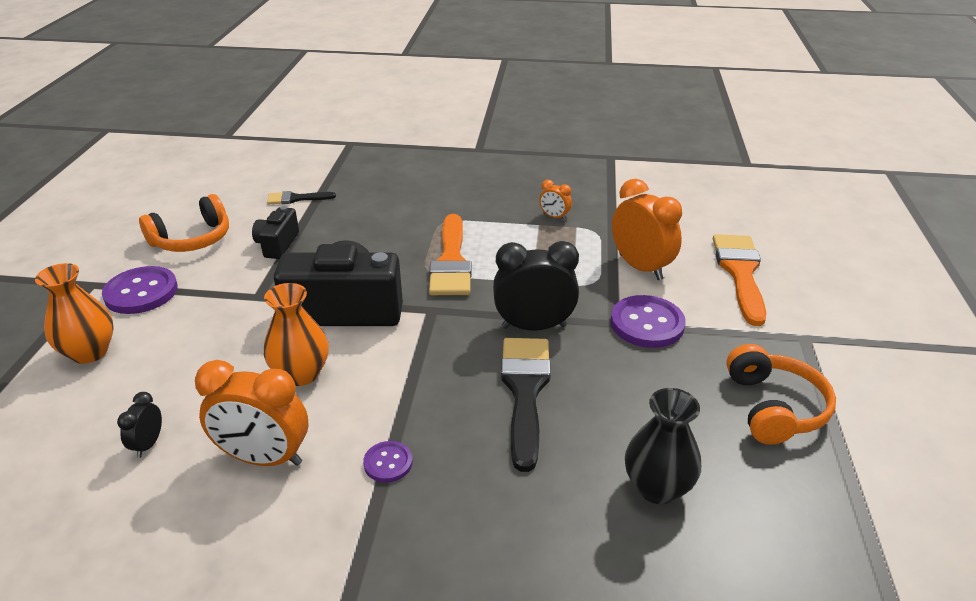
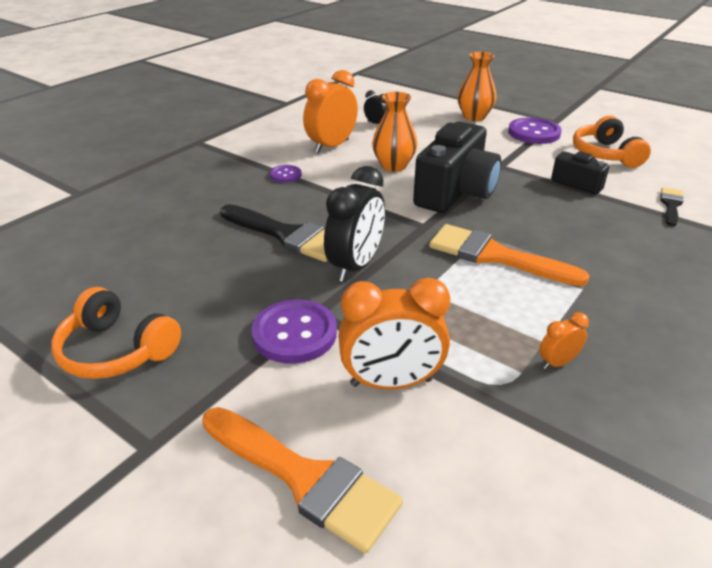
camera: 120 degrees right, 0 degrees up
black vase [625,388,701,504] -> none

